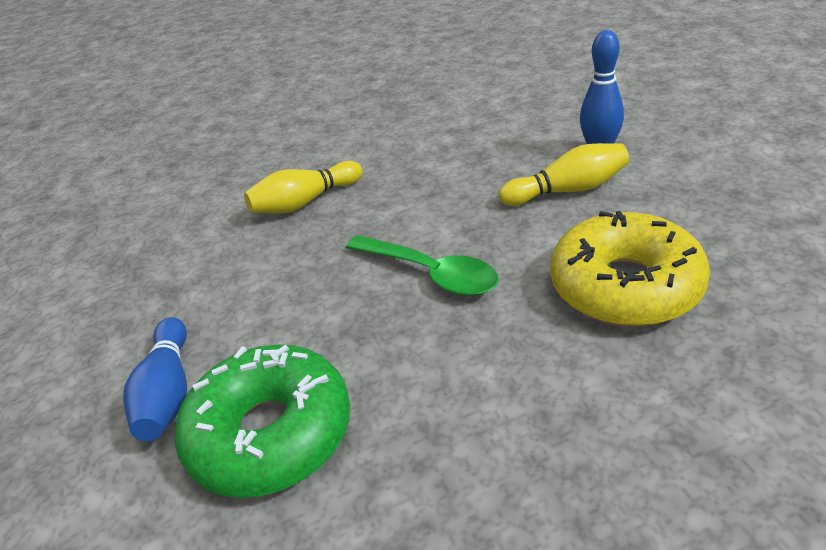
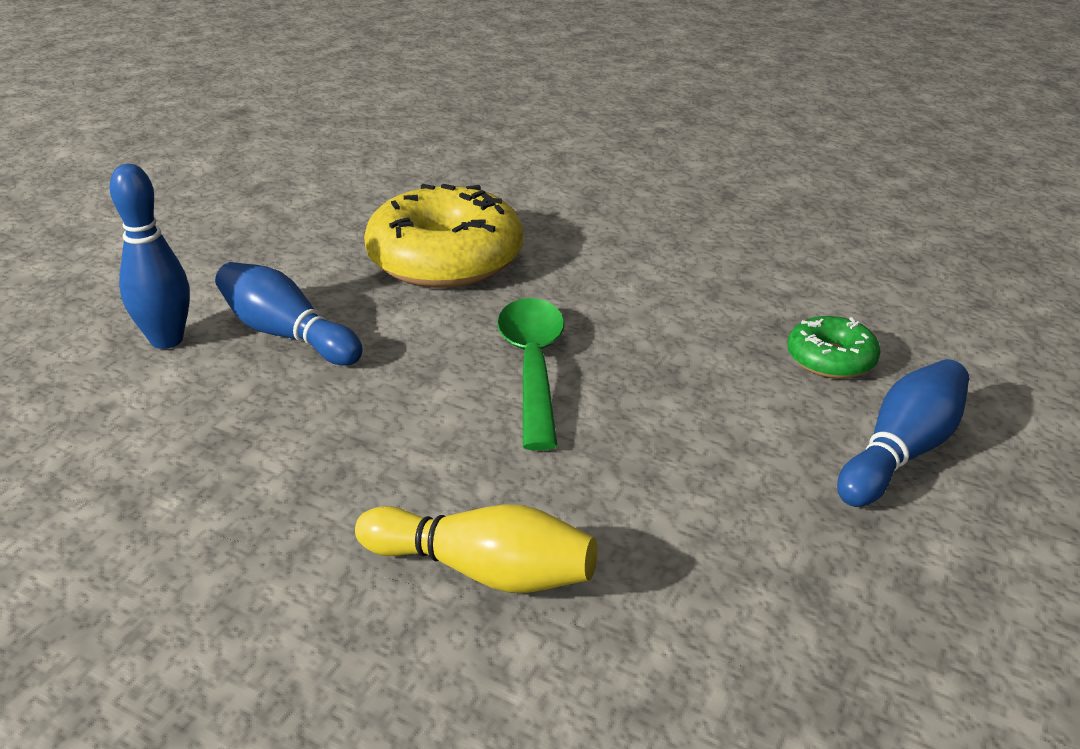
camera: 135 degrees left, 5 degrees down
green donut [175,345,350,498] -> green donut [787,316,881,379], size x0.49
yellow bowling pin [499,143,629,206] -> blue bowling pin [215,262,362,366]

